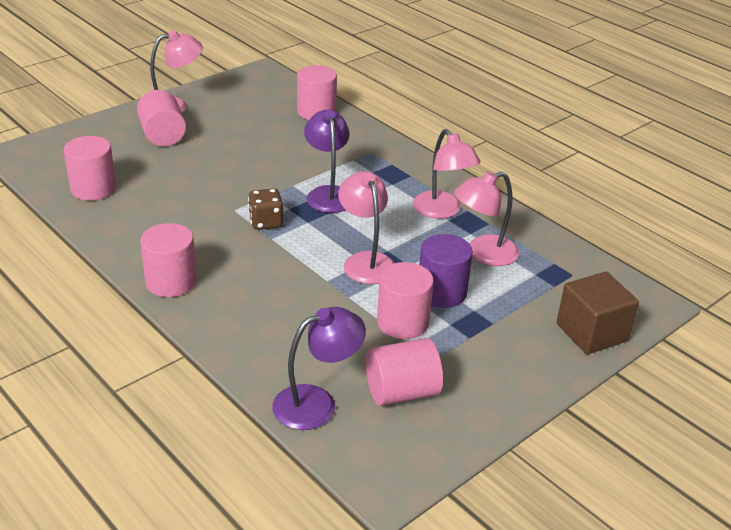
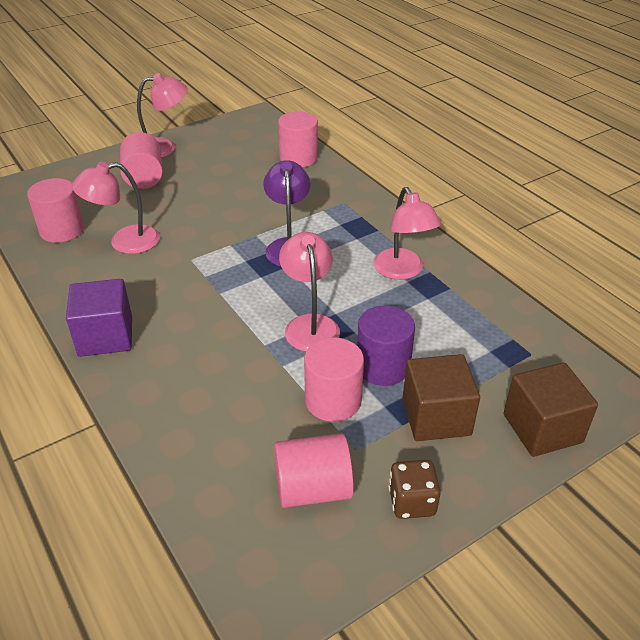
camera: 10 degrees right, 5 degrees up
pink cylinder [140,223,197,297] -> purple cube [66,279,132,357]
brown dice [248,189,283,230] -> brown dice moved to [389,460,441,519]
purple lamp [272,307,366,430] -> none
pink lamp [454,171,519,266] -> pink lamp moved to [72,162,160,254]
none -> brown cube [402,354,480,441]

